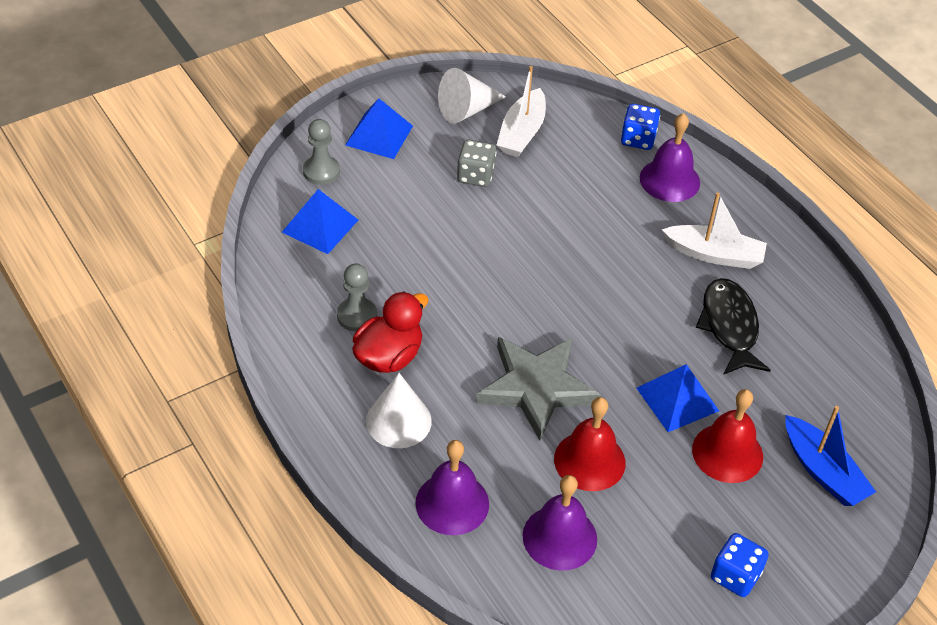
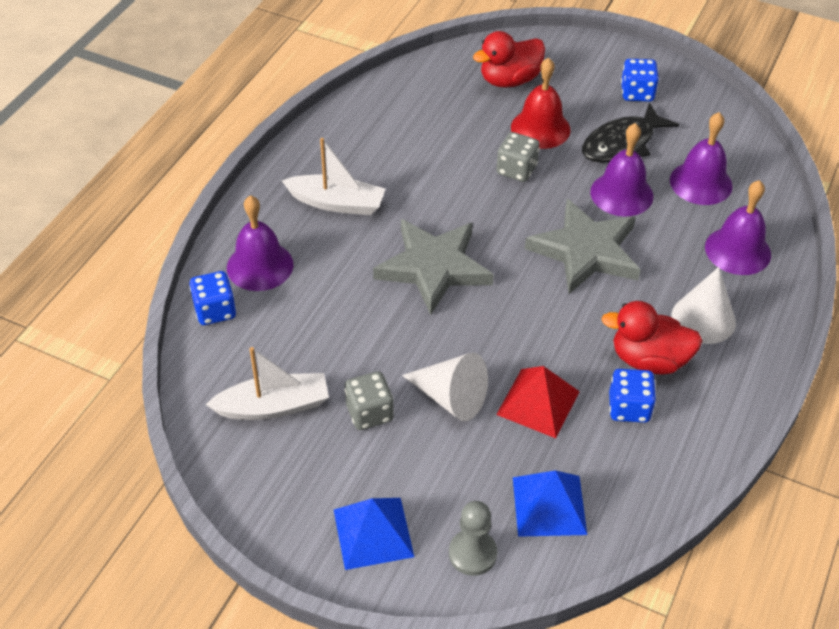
camera: 120 degrees left, 0 degrees up
grey pawn [337,263,377,332] -> blue dice [609,369,656,423]
white cone [438,68,506,123] -> white cone moved to [402,353,488,421]
red bell [554,397,626,491] -> purple bell [590,123,653,216]
blue pyramid [636,364,719,432] -> grey dice [496,132,540,182]
white boat [662,192,767,269] -> white boat turned 120 degrees clockwise [281,138,385,215]
black fish [696,278,771,375] -> black fish moved to [582,103,679,163]
blue boat [785,406,876,506] -> red duck [473,31,545,88]
none -> grey star [373,219,494,315]
none -> red pyramid [496,366,580,438]

